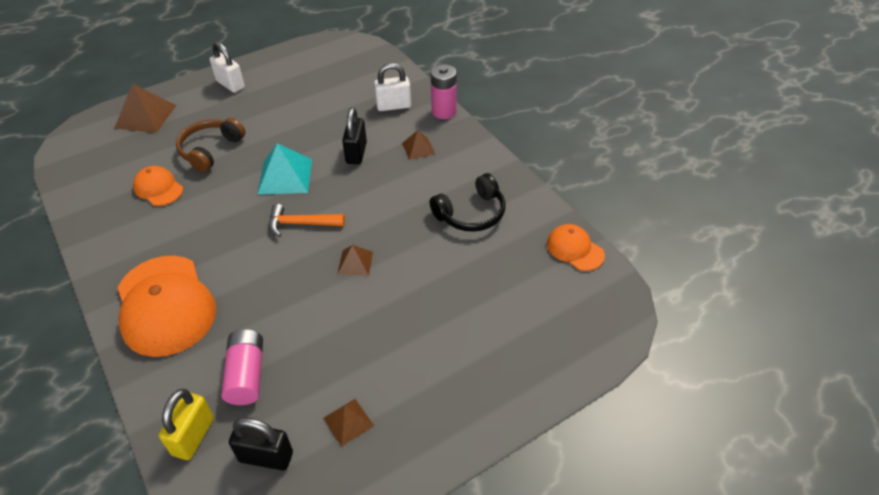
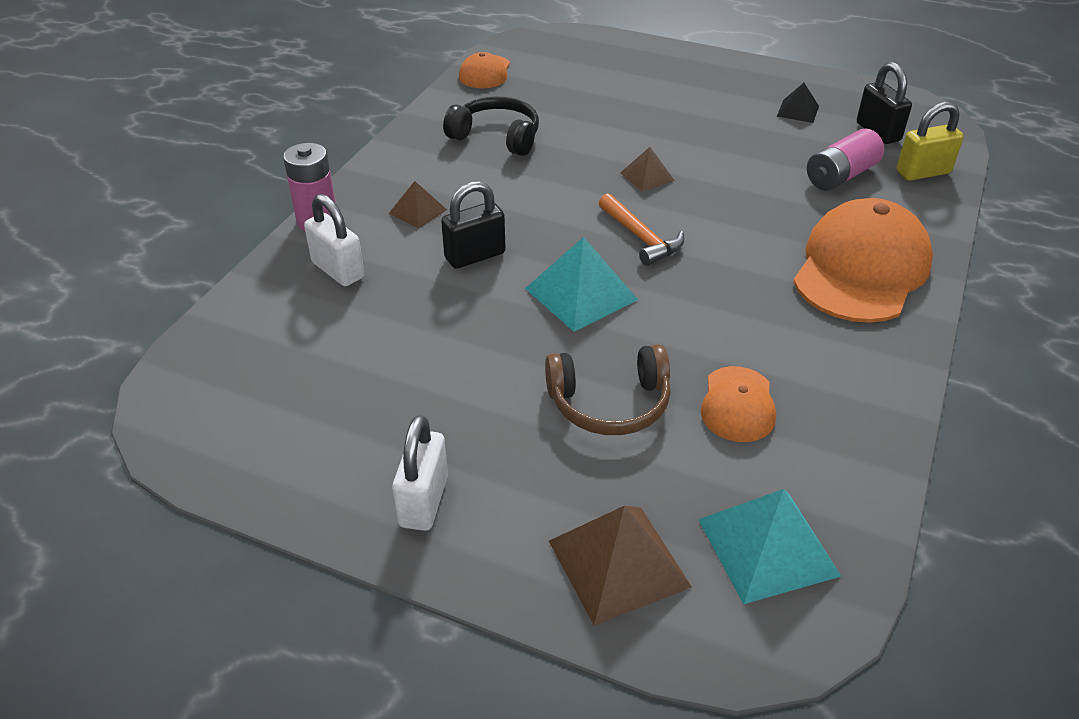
camera: 125 degrees left, 5 degrees down
brown pyramid [323,399,374,447] -> black pyramid [777,83,819,123]
none -> turquoise pyramid [698,489,841,604]

